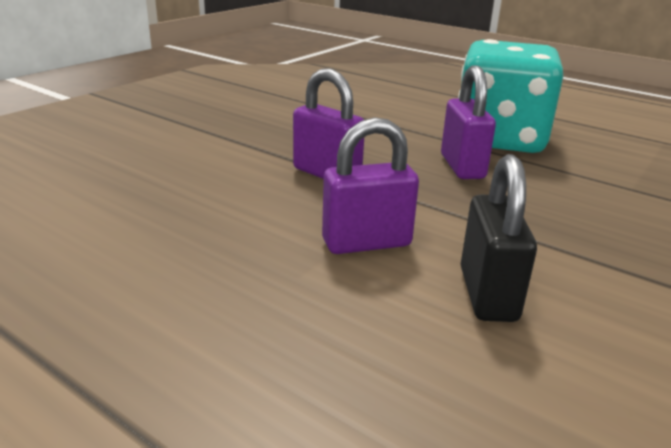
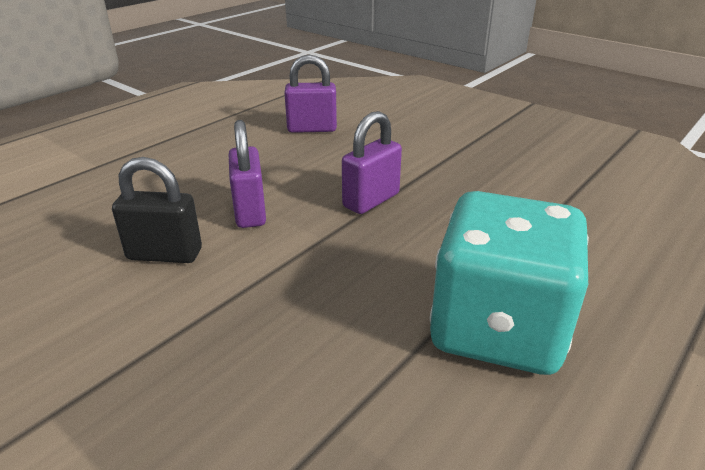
camera: 95 degrees right, 5 degrees up
purple padlock [441,65,496,179] -> purple padlock moved to [284,55,337,133]

